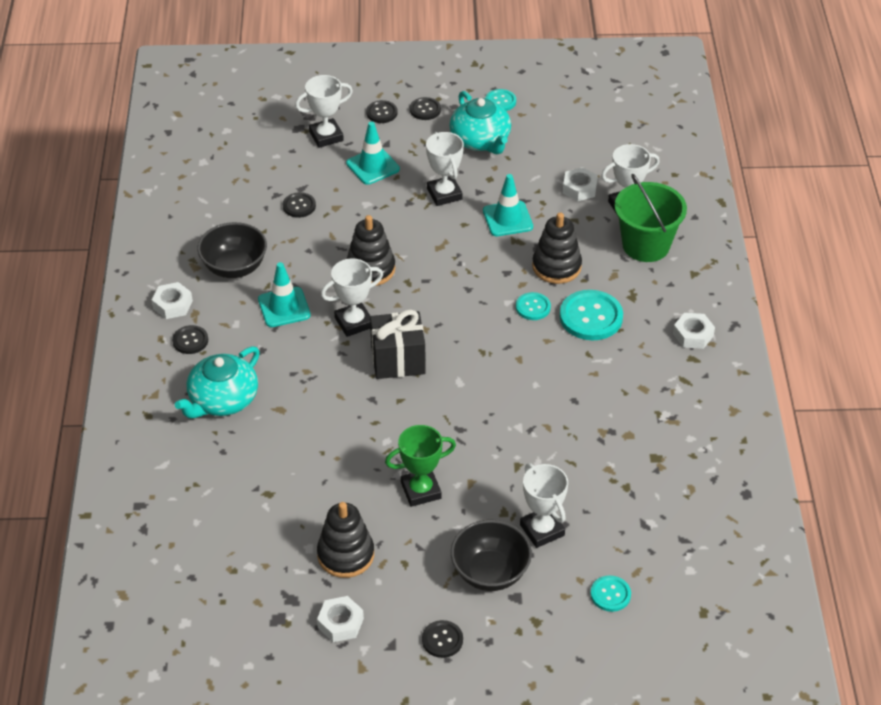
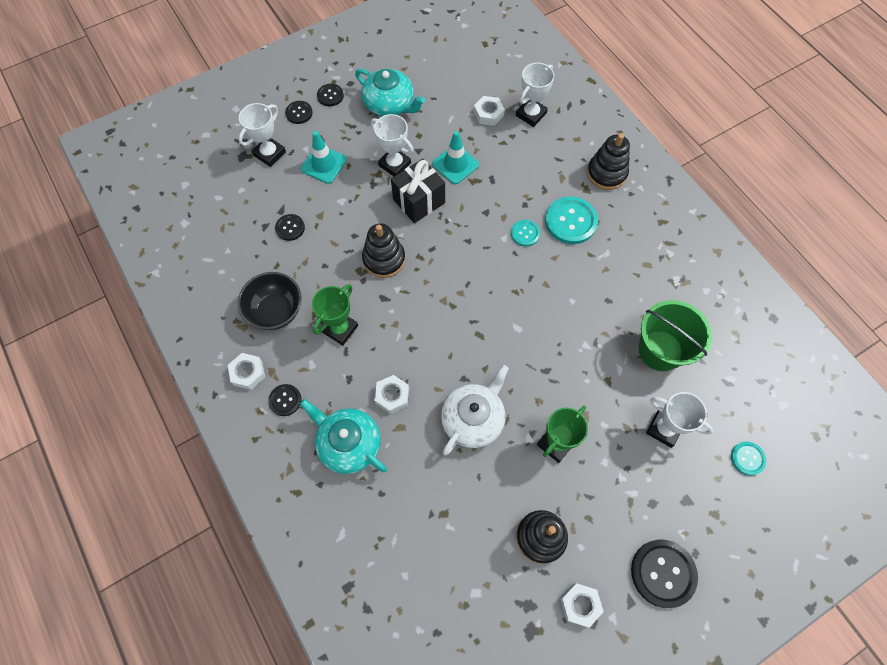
camera: 30 degrees left, 20 degrees up
turquoise teapot [175,346,260,418] -> turquoise teapot turned 120 degrees clockwise [300,399,387,474]
turquoise traffic cone [258,262,311,327] -> green trophy [312,284,358,345]
white trophy [321,258,383,337] -> none
black gift [370,310,426,379] -> black gift moved to [391,159,445,223]
black button [422,620,463,658] -> black button [631,540,698,608], size x1.80
black bowl [451,520,532,591] -> none
turquoise button [485,89,516,111] -> none
black stacking toy [532,213,582,284] -> black stacking toy moved to [587,133,630,190]
green bucket [615,174,687,262] -> green bucket moved to [639,300,712,371]
white nut [673,313,715,349] -> white nut moved to [374,375,409,414]
none -> white teapot [441,365,509,455]

